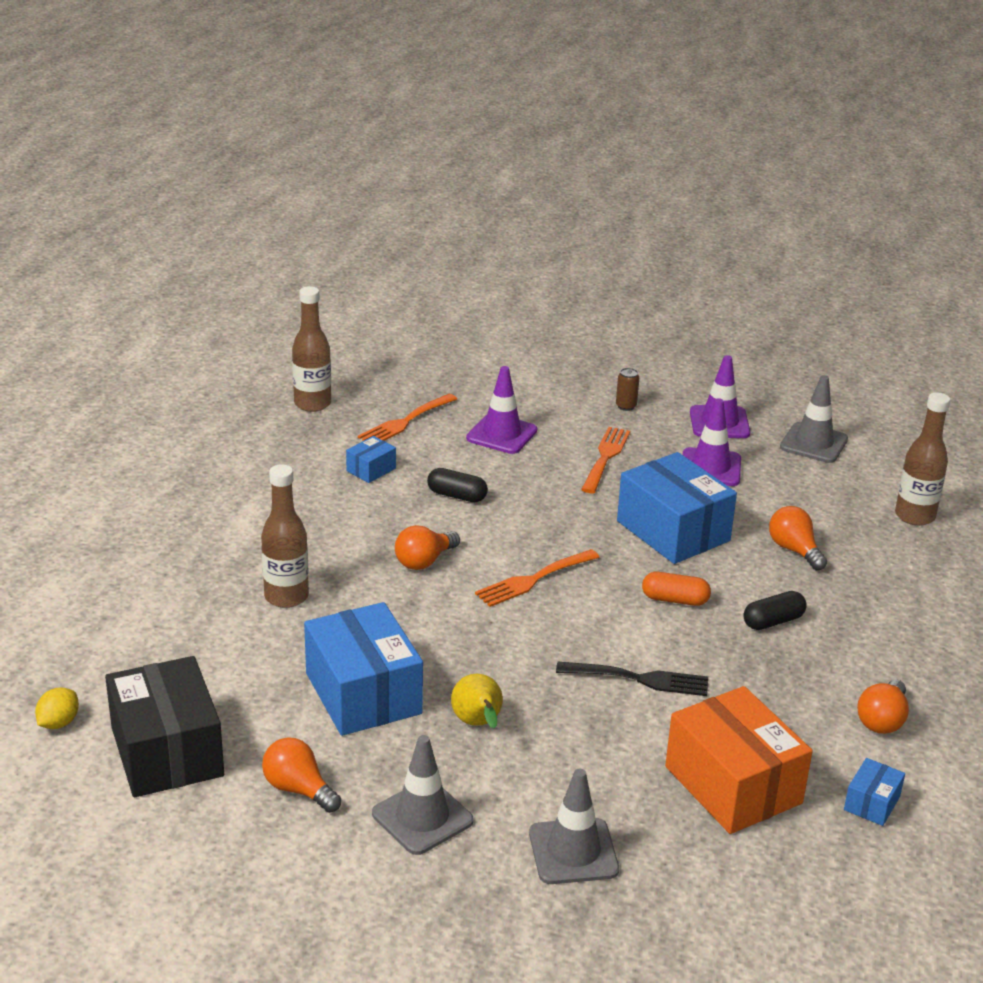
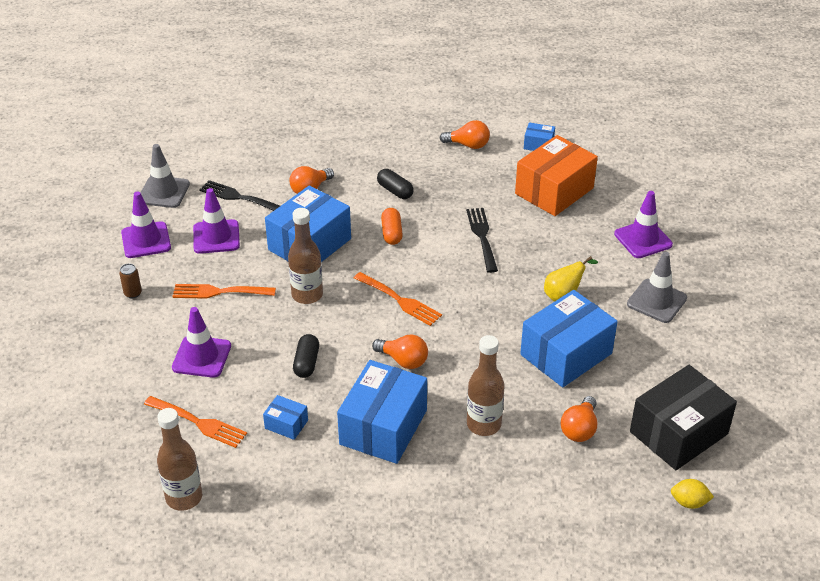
camera: 105 degrees left, 10 degrees up
orange light bulb [262,737,341,813] -> orange light bulb moved to [561,396,597,442]
grey traffic cone [529,769,619,884] -> purple traffic cone [614,191,673,258]
brown bottle [895,393,950,526] -> brown bottle moved to [288,208,323,304]
none -> black fork [199,180,280,211]
none -> blue box [337,360,427,464]

